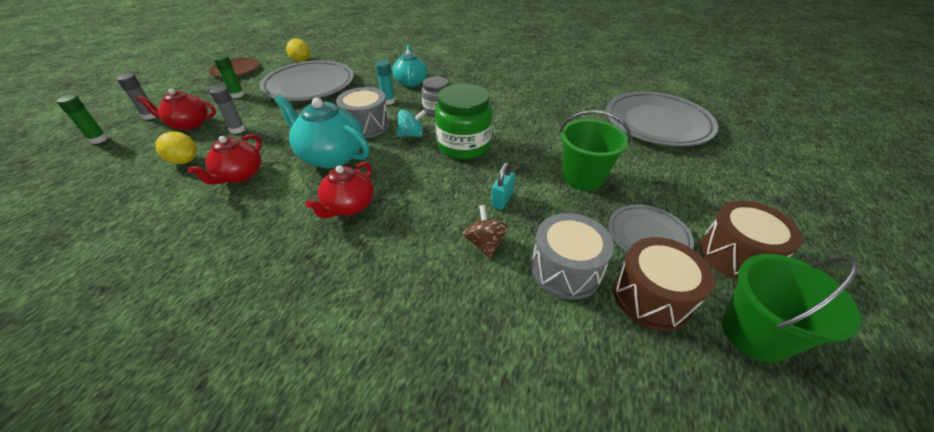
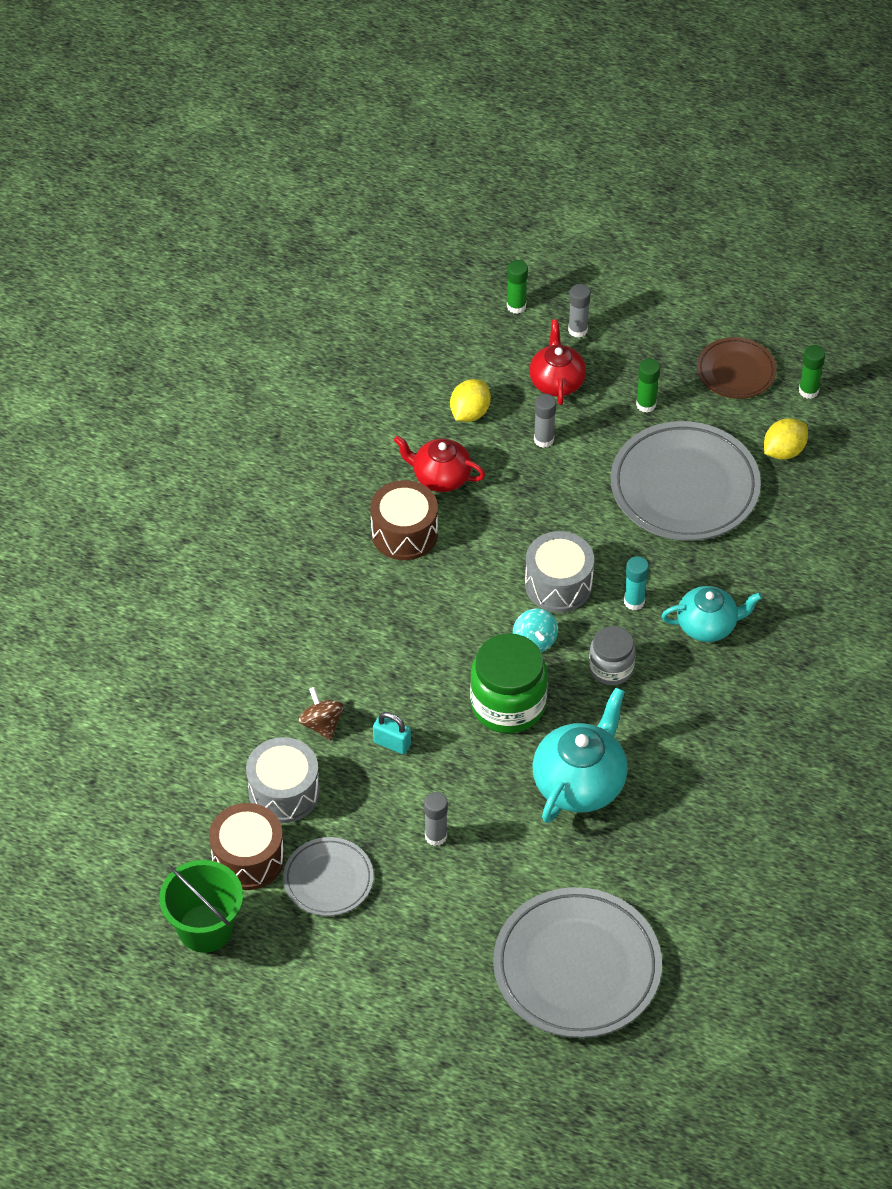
camera: 90 degrees right, 10 degrees up
turquoise teapot [274,95,369,168] -> turquoise teapot moved to [532,687,628,823]
red teapot [306,162,374,219] -> none
brown spinning top [463,205,508,258] -> brown spinning top turned 105 degrees counterclockwise [299,687,344,740]
green bucket [559,110,631,191] -> grey glue stick [424,792,448,846]
brown drum [699,200,803,280] -> brown drum moved to [370,480,438,560]
none -> green glue stick [799,345,825,399]

